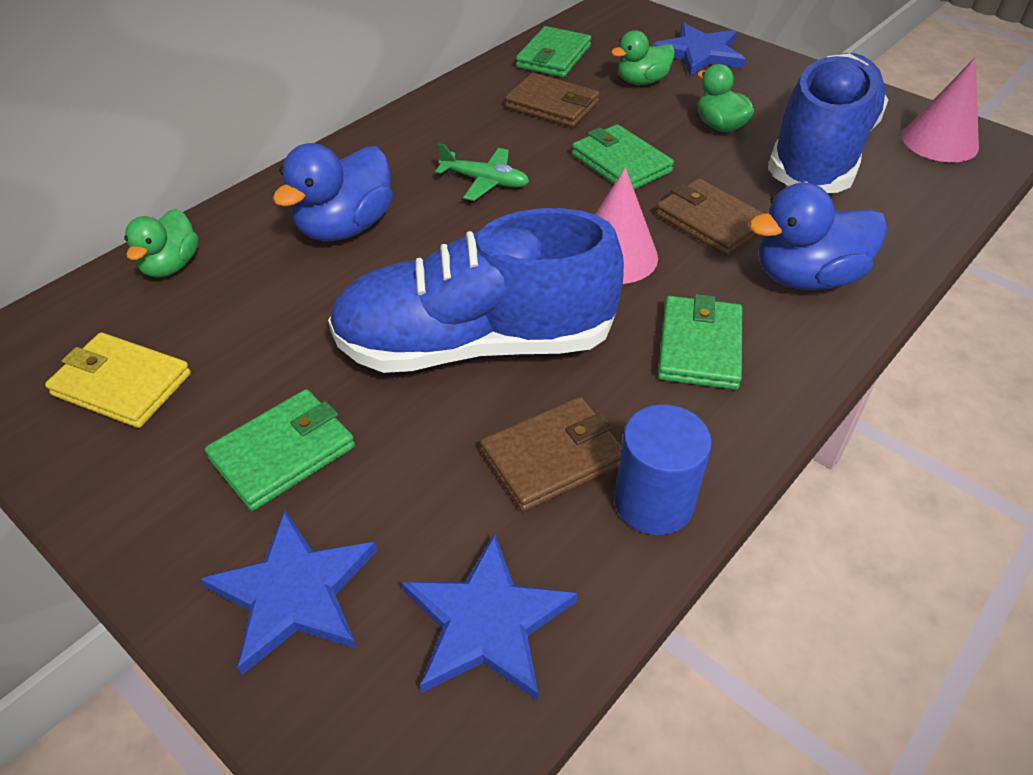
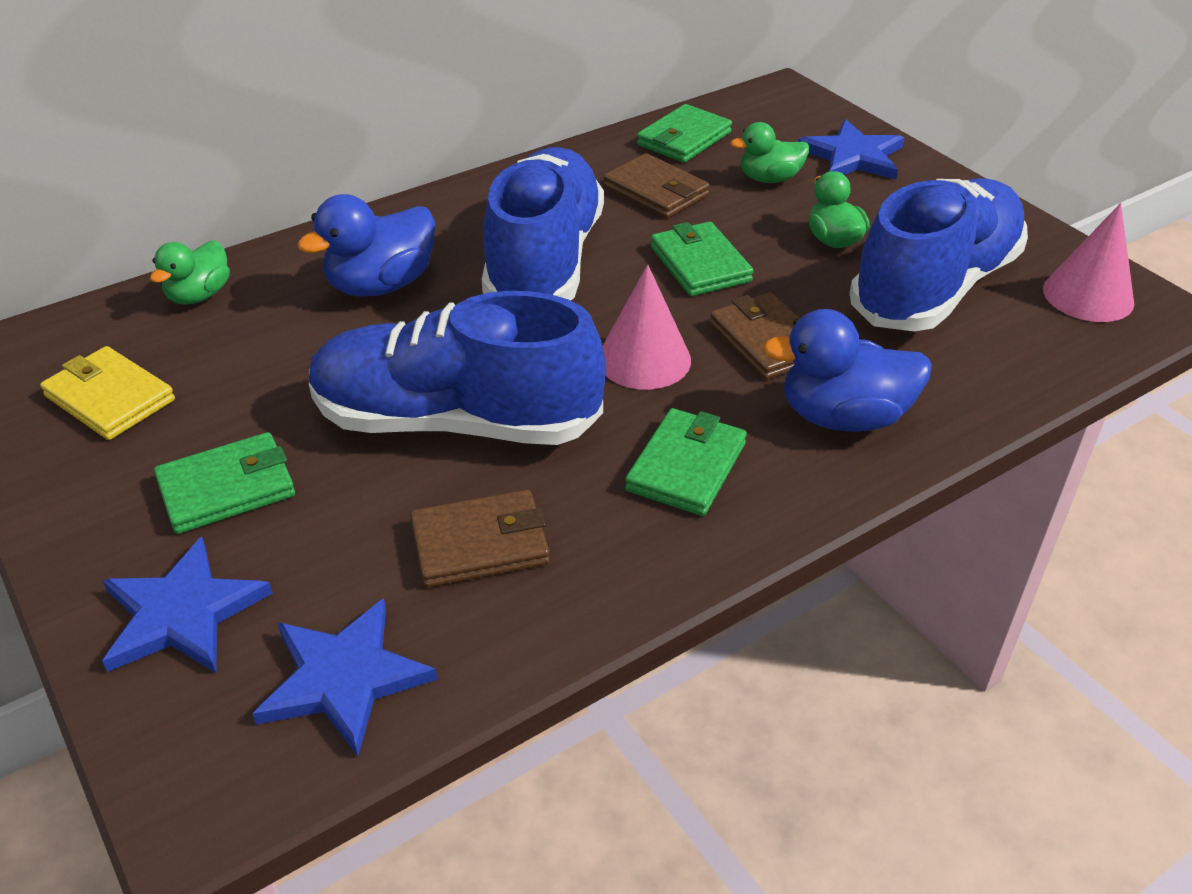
camera: 15 degrees right, 5 degrees down
green plane [435,143,529,201] -> blue shoe [482,147,604,301]
blue cylinder [614,404,712,535] -> none

